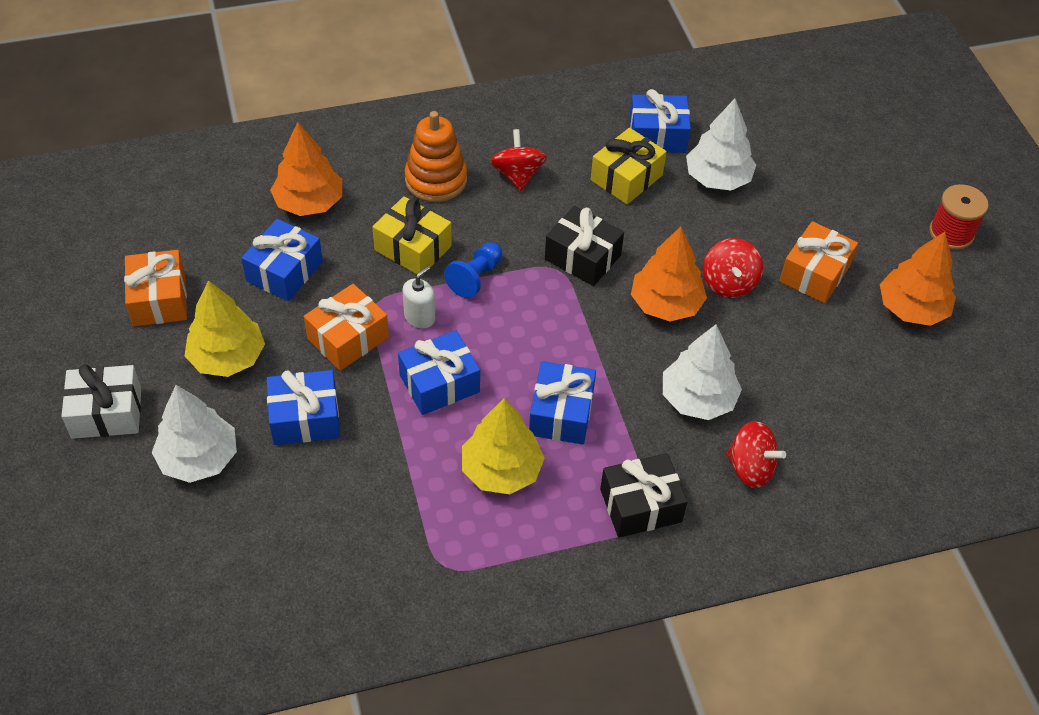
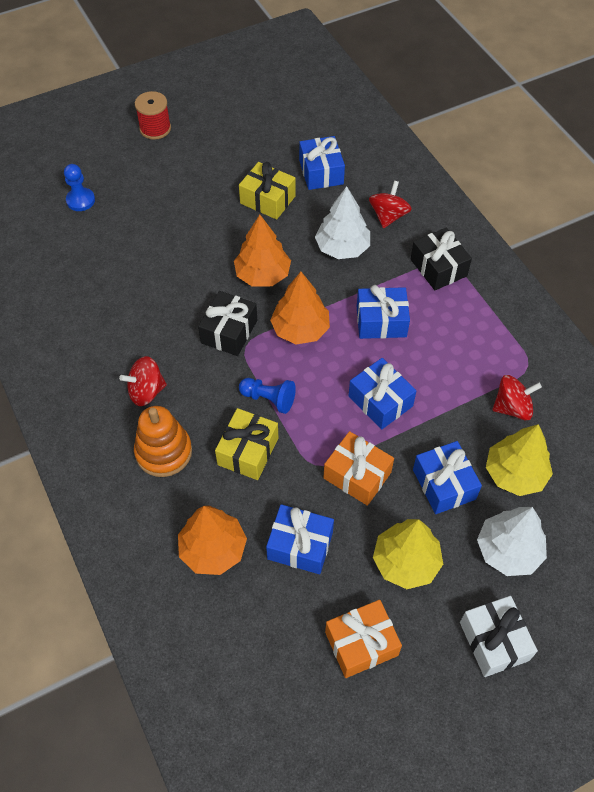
camera: 100 degrees left, 5 degrees up
white soap dispenser [403,266,435,329] -> none
yellow tree [462,398,545,494] -> yellow tree moved to [486,424,553,496]
yellow gift [591,128,667,204] -> yellow gift moved to [239,162,296,220]
blue gift [629,89,691,153] -> blue gift moved to [299,136,345,190]
white tree [686,99,756,191] -> none
red spinning top [703,238,763,298] -> red spinning top moved to [493,375,542,420]
orange gift [779,221,858,303] -> none
orange tree [880,232,956,326] -> orange tree moved to [270,272,330,344]
none -> blue pawn [64,164,95,211]

